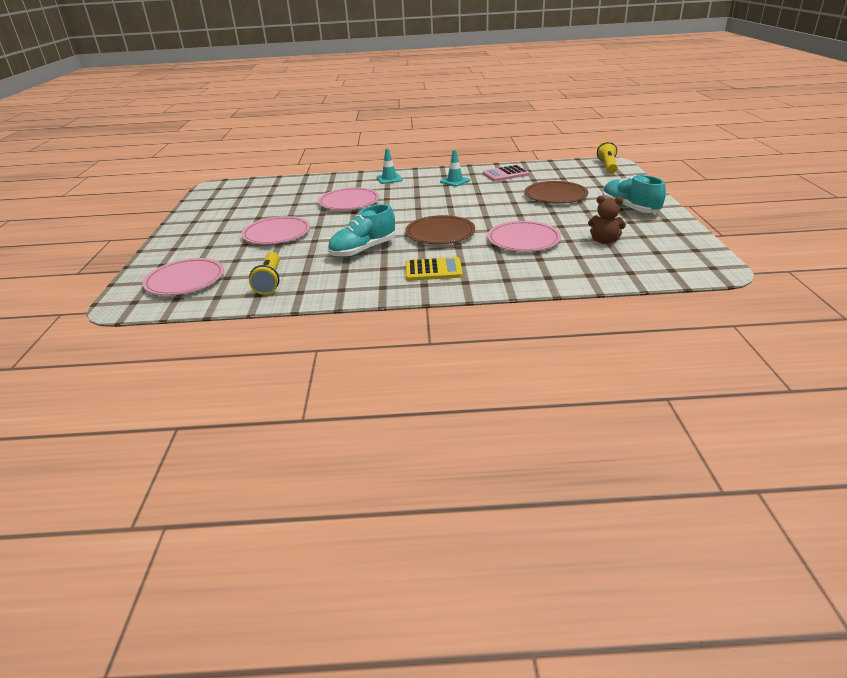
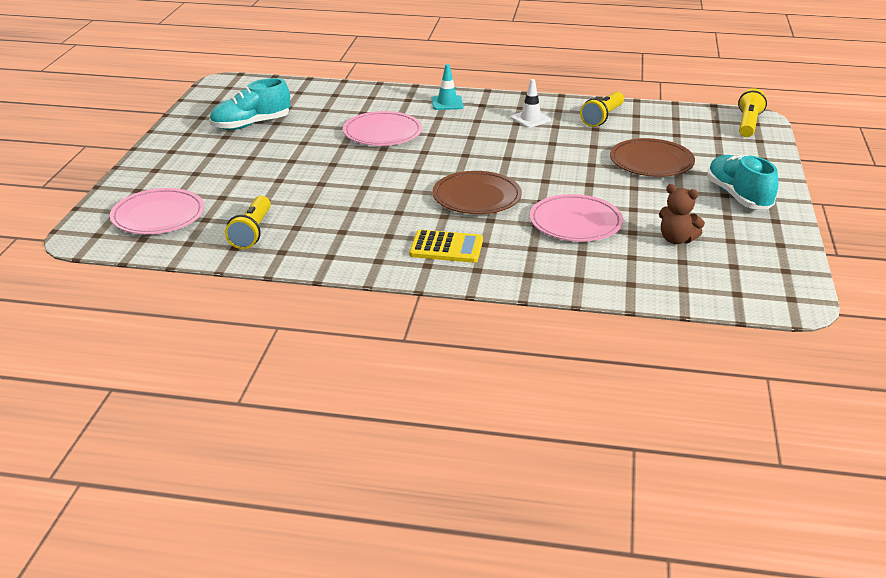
camera: 10 degrees right, 0 degrees up
pink plate [241,216,310,244] -> none
turquoise shoe [328,204,396,258] -> turquoise shoe moved to [209,78,290,130]
turquoise traffic cone [440,150,470,187] -> white traffic cone [511,79,551,128]
pink calculator [483,165,529,181] -> yellow flashlight [580,92,624,127]

